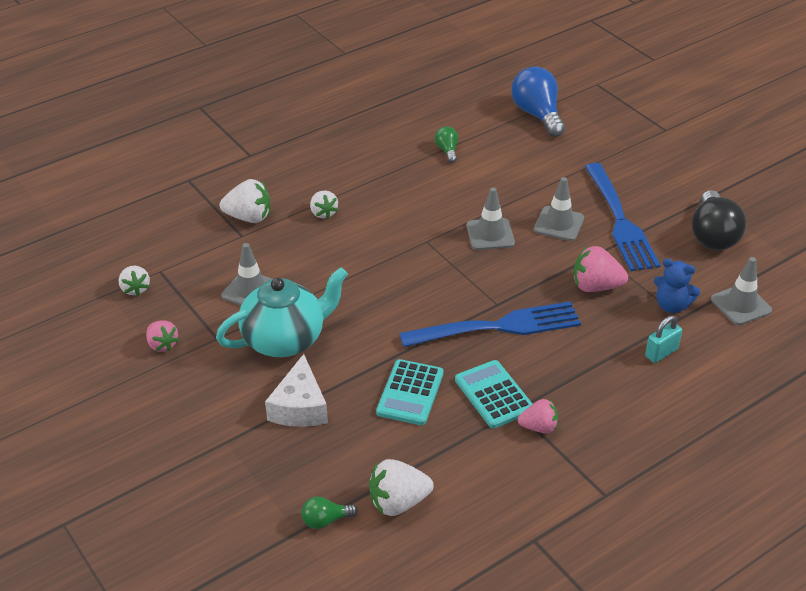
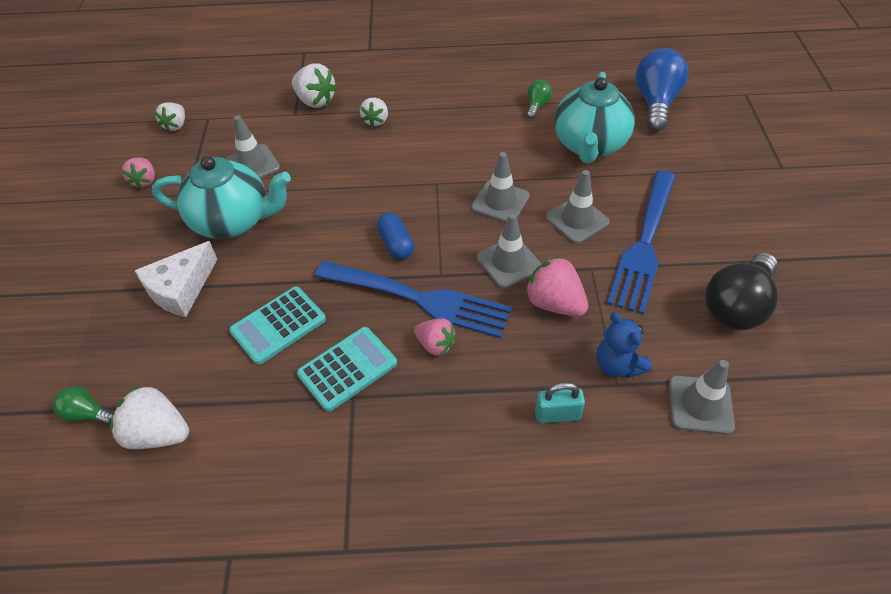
camera: 35 degrees right, 10 degrees up
turquoise calculator [455,360,533,428] -> turquoise calculator turned 45 degrees clockwise [297,327,397,412]
pink strawberry [518,399,558,433] -> pink strawberry moved to [414,318,456,356]
none -> blue capsule [377,213,414,259]
none -> grey traffic cone [477,213,542,288]
none -> turquoise teapot [554,72,635,163]

